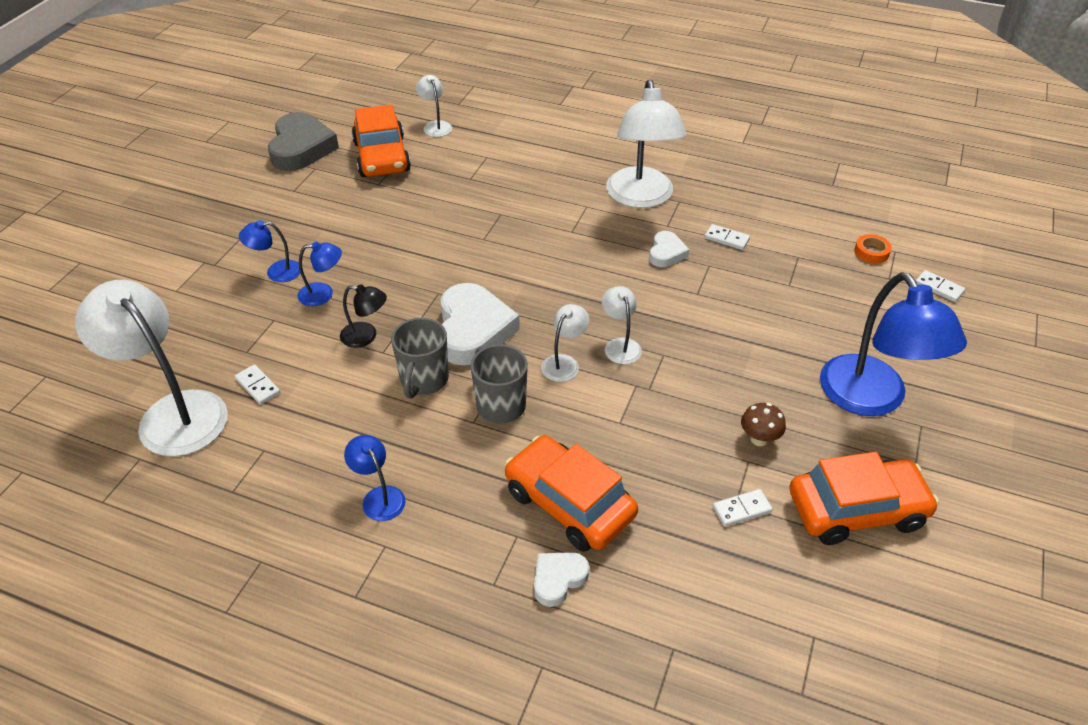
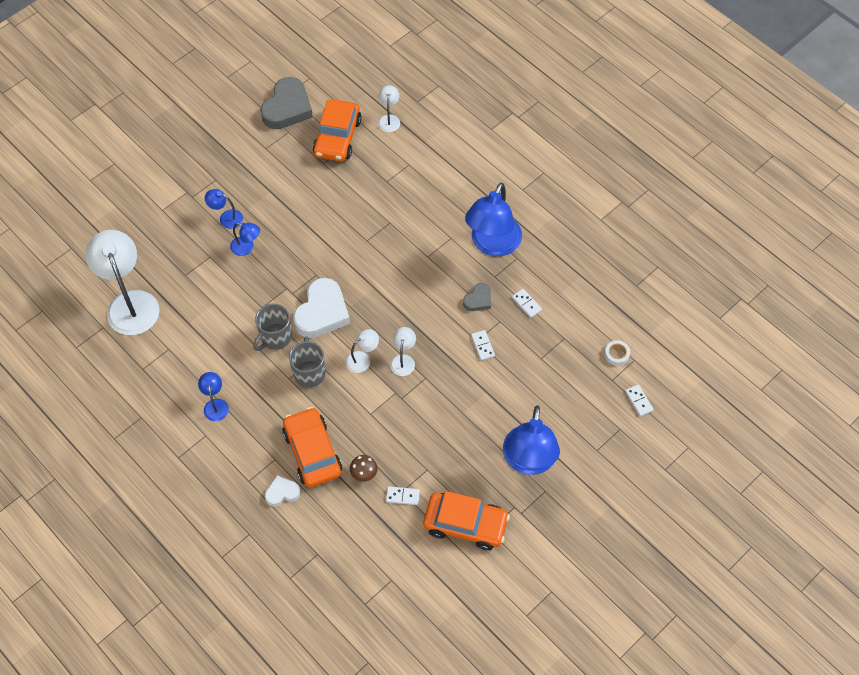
camera: 25 degrees right, 15 degrees up
white domino [235,364,280,405] -> white domino moved to [471,330,495,361]
black lamp [340,284,387,348] -> none
white lamp [606,80,687,208] -> blue lamp [465,182,522,256]
white heart [649,231,689,267] -> grey heart [463,283,491,311]
brown mushroom [741,403,786,446] -> brown mushroom moved to [350,455,378,482]
orange tape [854,234,892,264] -> white tape [605,340,630,366]

